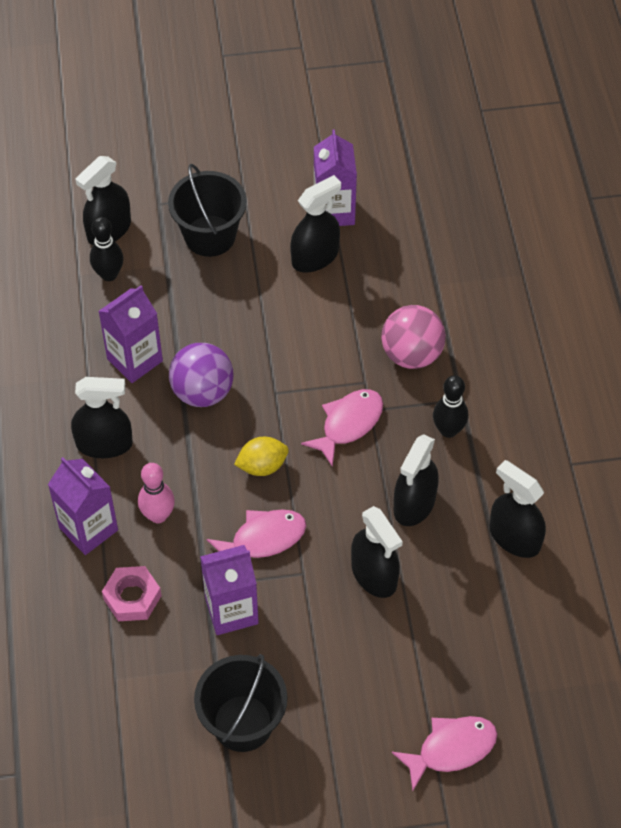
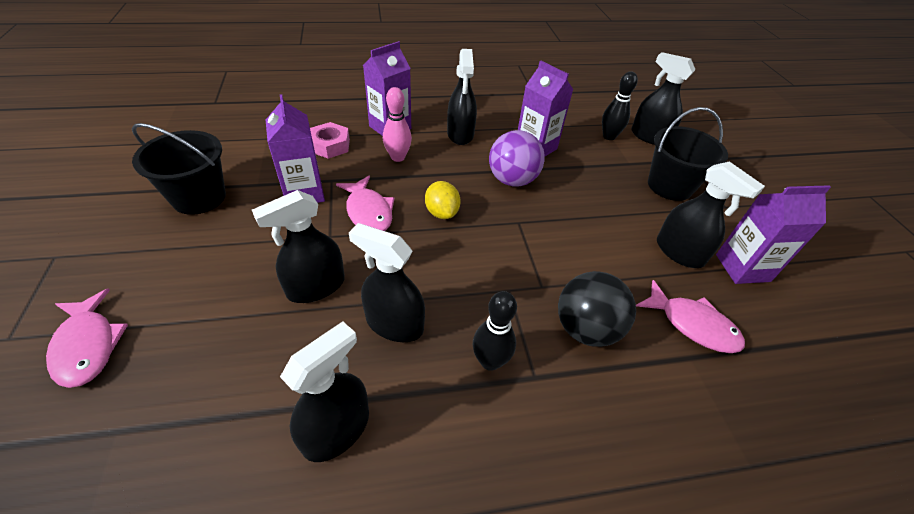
camera: 85 degrees right, 10 degrees down
pink fish [301,389,383,467] -> pink fish moved to [636,280,745,353]
pink ball [381,305,446,369] -> black ball [558,271,636,347]

